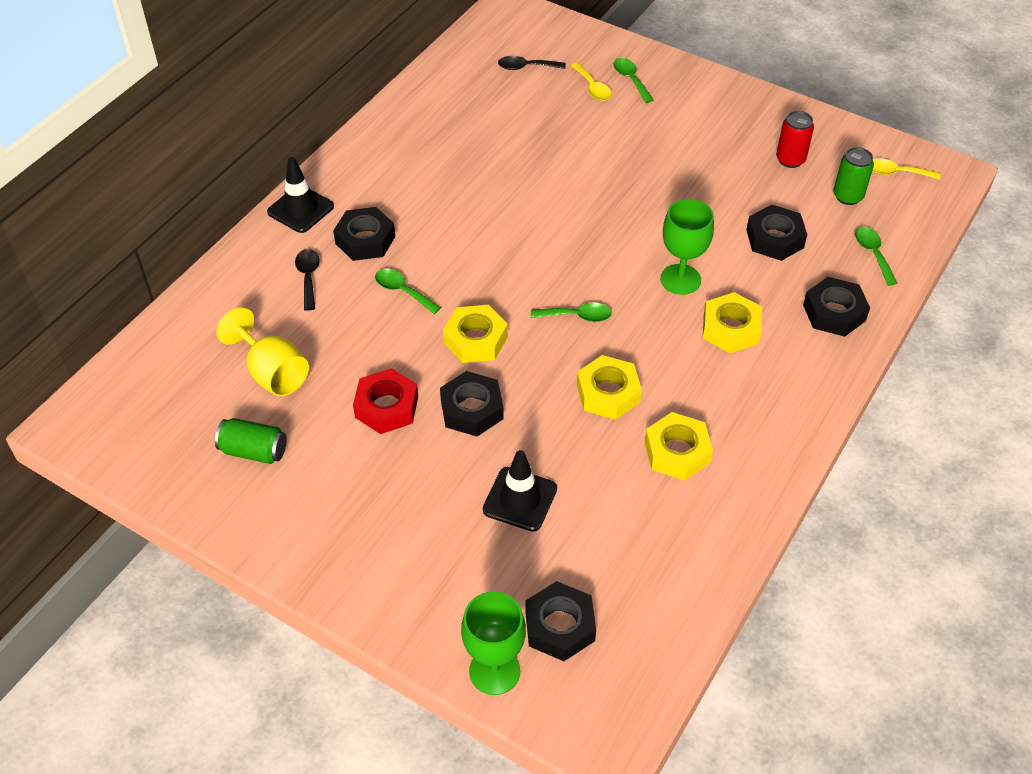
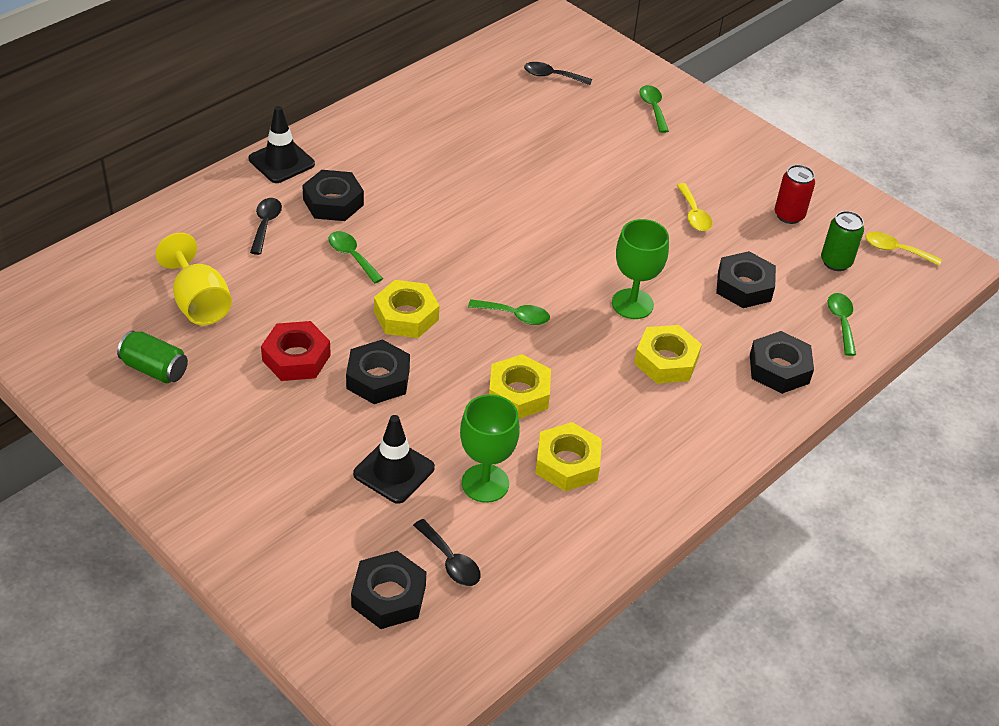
camera: 10 degrees right, 5 degrees down
green goblet [461,591,526,695] -> green goblet moved to [460,394,520,503]
yellow spoon [571,62,612,101] -> yellow spoon moved to [677,183,712,231]
none -> black spoon [413,519,481,586]

